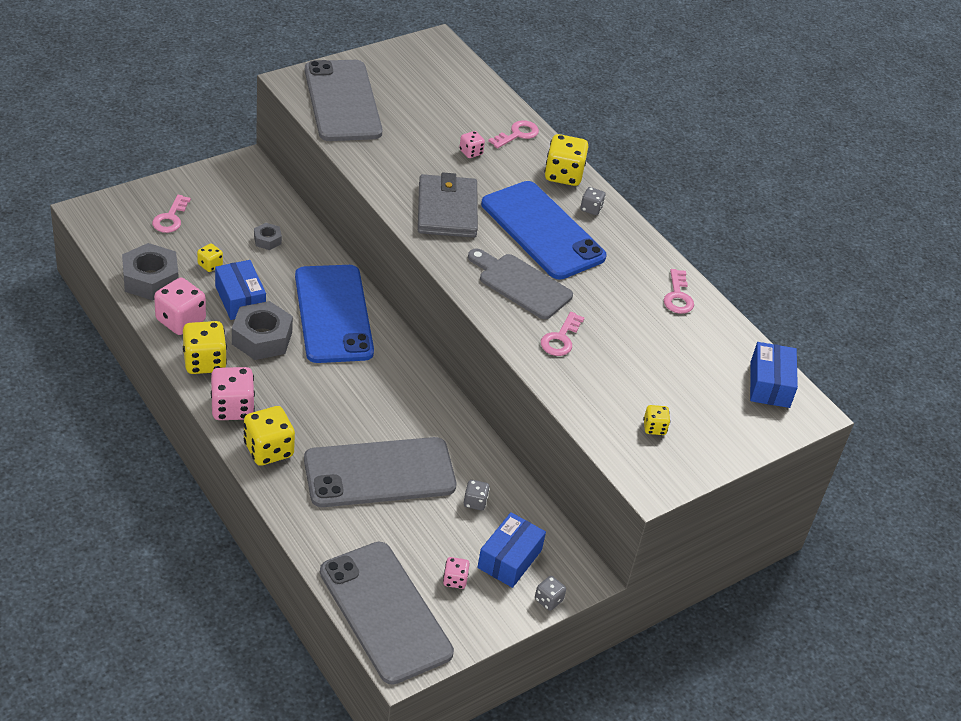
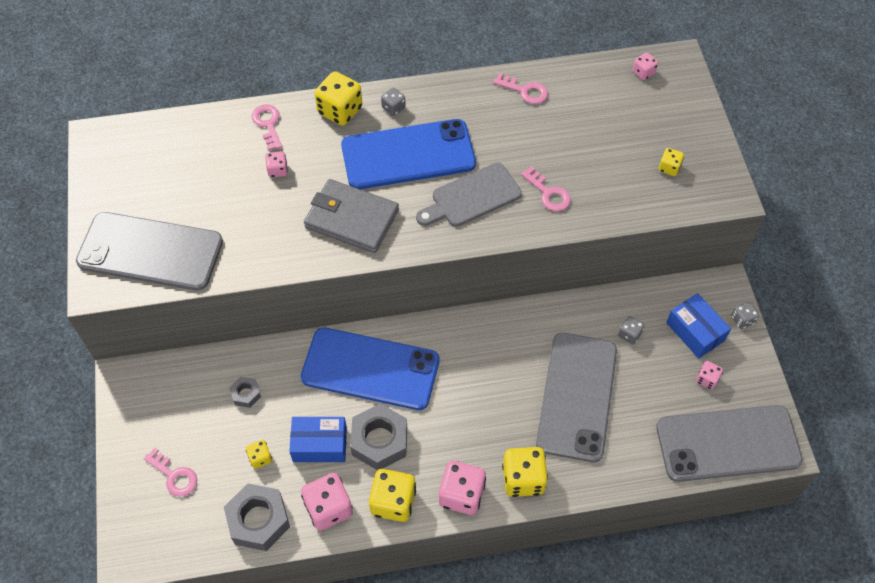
camera: 60 degrees left, 15 degrees up
blue box [750,342,798,408] -> pink dice [632,52,658,80]

